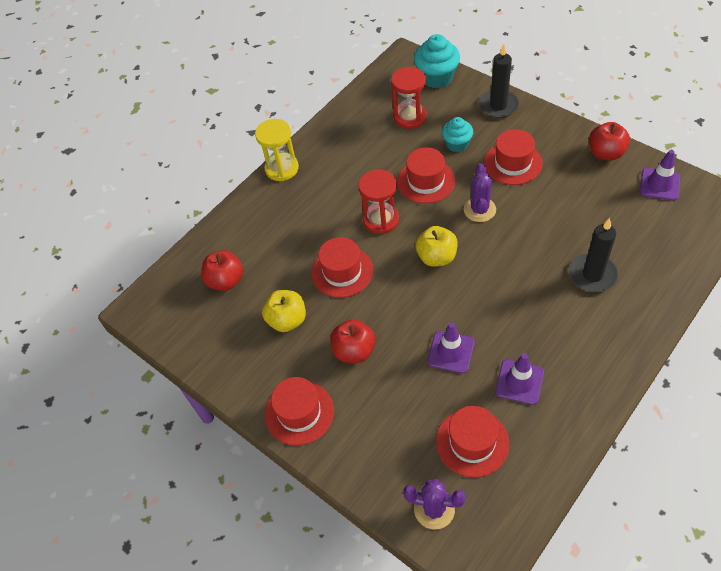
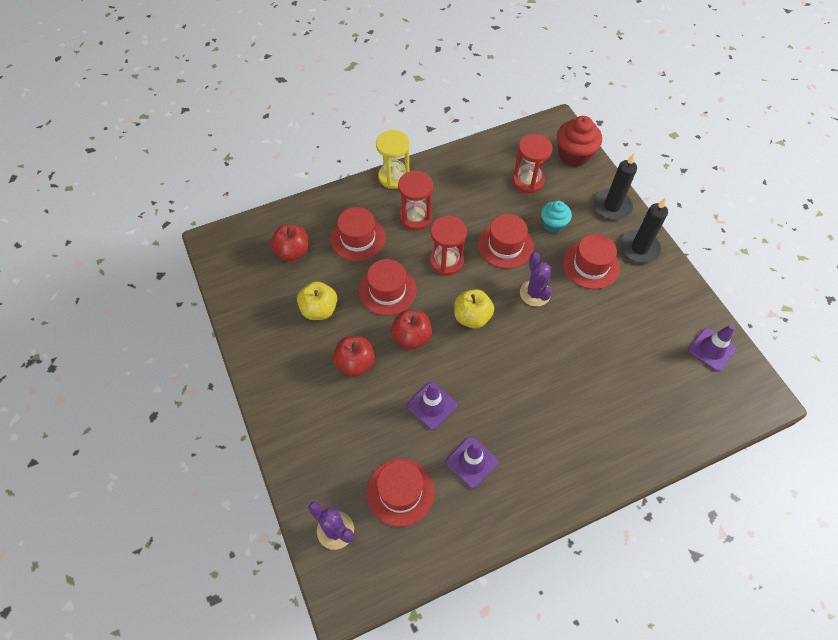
camera: 20 degrees right, 5 degrees up
red hat [265,377,334,445] -> red hat moved to [331,207,386,261]
turquoise cupcake [414,34,460,88] -> red cupcake [557,116,602,167]
purple cactus [464,163,496,222] -> purple cactus turned 45 degrees counterclockwise [520,252,552,307]
black candle [570,218,618,292] -> black candle moved to [620,198,668,263]
red apple [589,122,630,161] -> red apple moved to [391,310,432,350]
none -> red hourglass [398,171,433,230]

